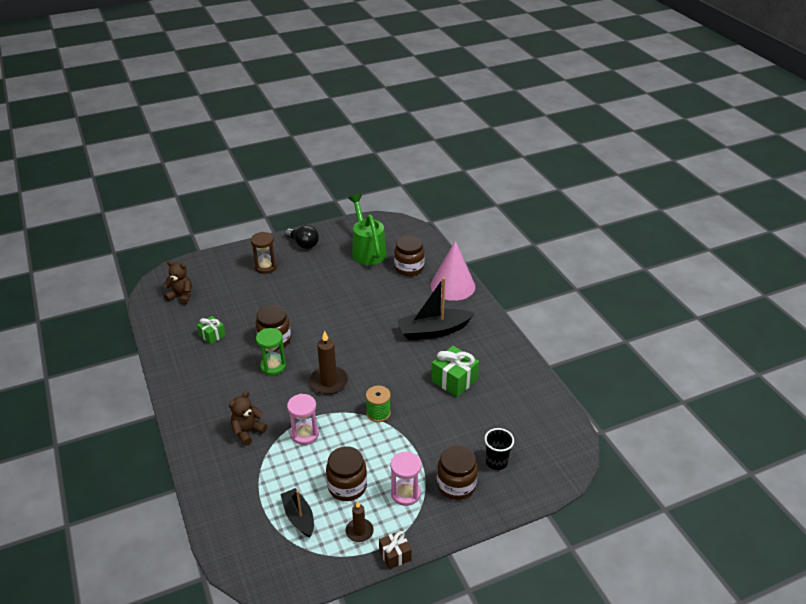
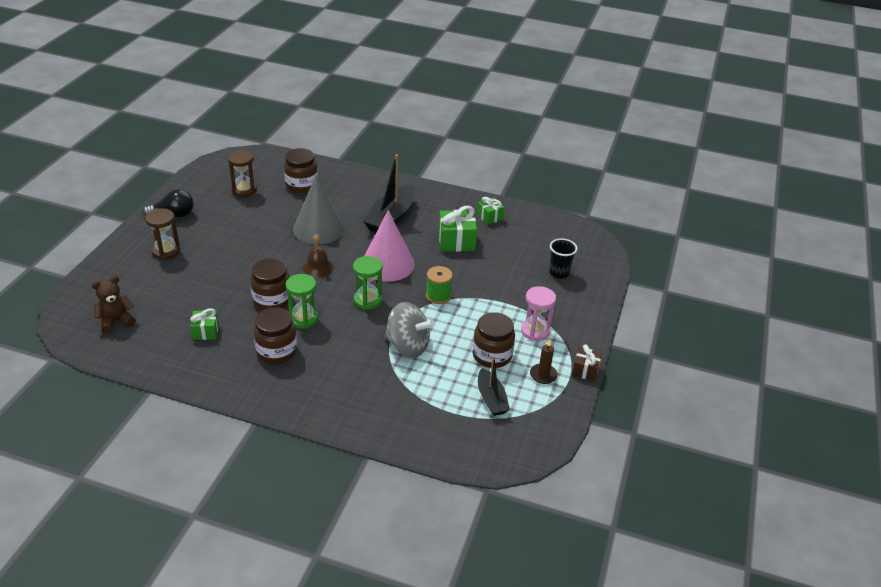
camera: 50 degrees left, 0 degrees up
brown teddy bear [229,391,267,446] -> none
black boat [280,488,314,538] -> black boat turned 120 degrees counterclockwise [478,356,510,416]
pink hourglass [287,394,319,445] -> grey spinning top [385,302,435,357]
brown candle [309,331,348,395] -> green hourglass [353,256,382,310]
green watering can [348,194,387,265] -> brown hourglass [228,150,257,197]
pink cone [431,241,475,301] -> pink cone moved to [364,210,415,282]
brown jar [437,445,478,500] -> brown jar moved to [253,307,297,364]
none -> grey cone [293,176,344,244]
none -> brown bell [303,234,334,277]
none -> green gift [477,197,505,225]

